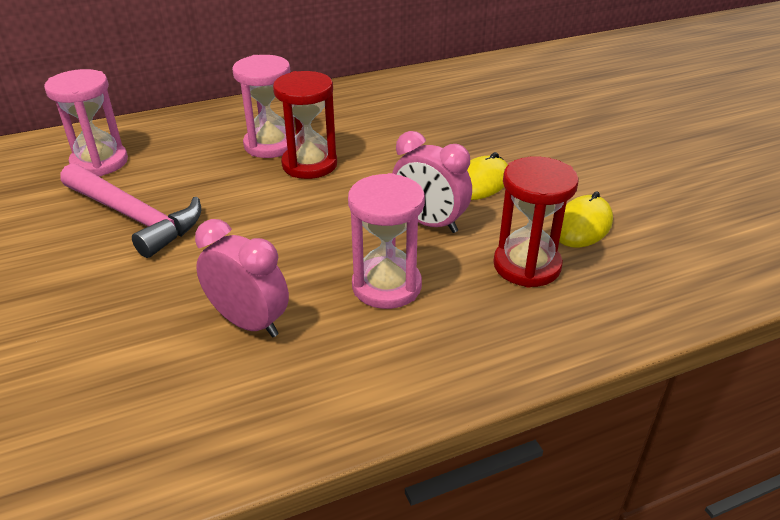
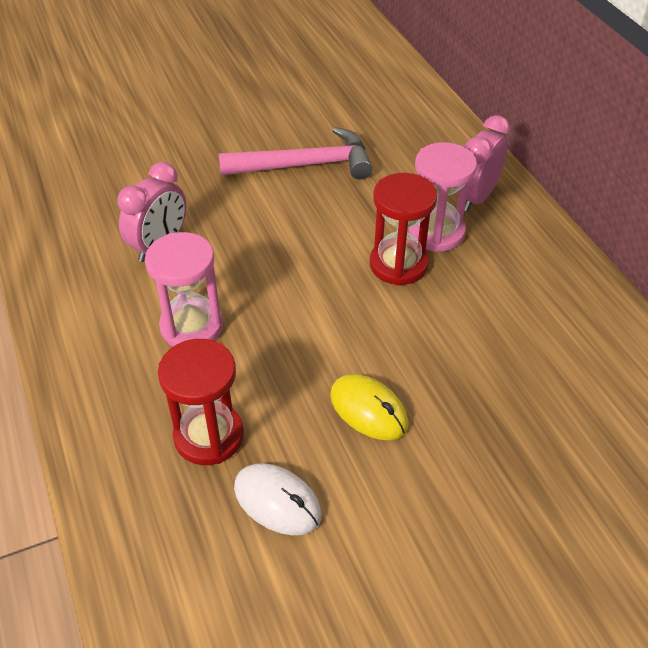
camera: 90 degrees right, 10 degrees up
pink hourglass [44,69,128,176] -> none
pink hammer [60,163,201,258] -> pink hammer turned 135 degrees counterclockwise [219,127,373,179]
pink clock [392,131,472,233] -> pink clock moved to [457,115,510,212]
yellow mouse [559,191,613,248] -> white mouse [234,463,322,535]

